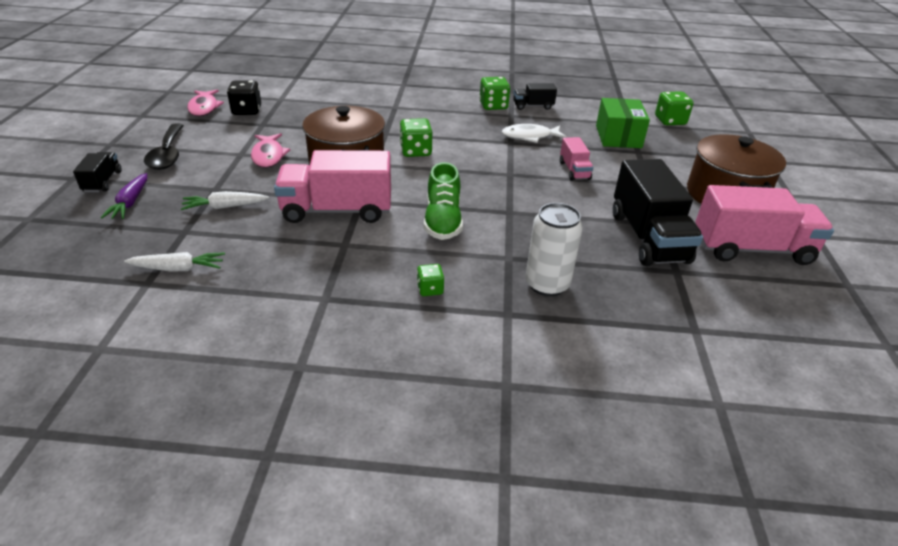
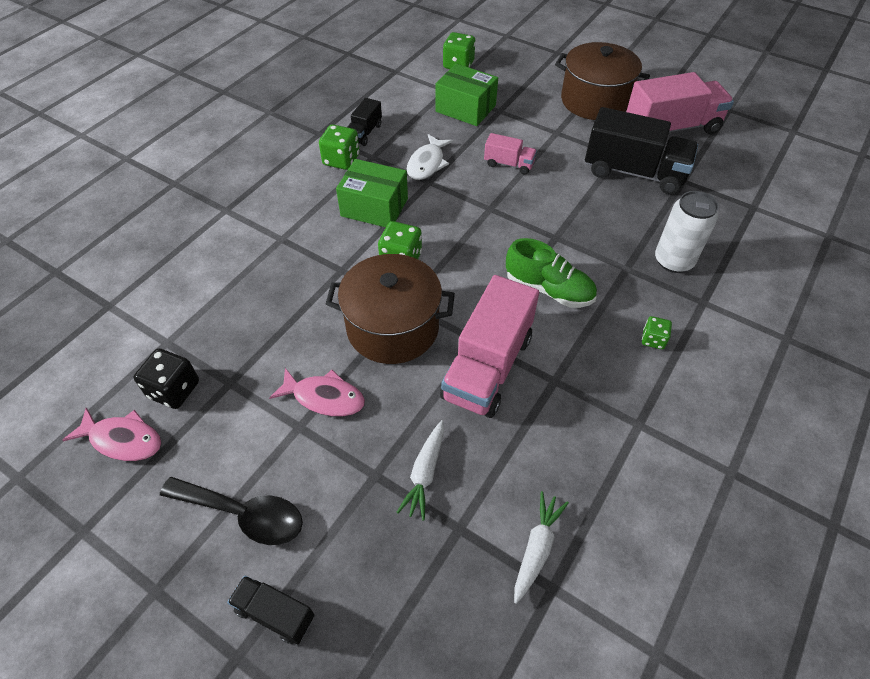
camera: 60 degrees left, 15 degrees up
purple carrot [101,173,147,219] -> none
pink truck [695,185,834,265] -> pink truck turned 45 degrees clockwise [626,72,734,134]
none -> green box [336,159,408,227]

